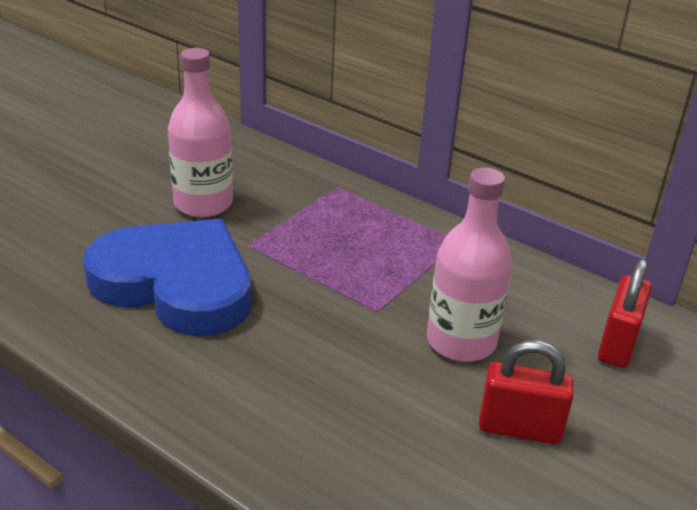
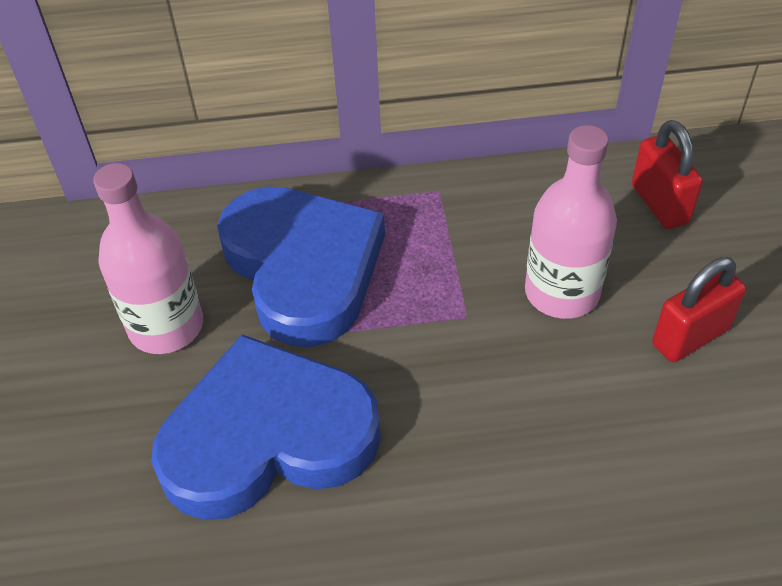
camera: 40 degrees left, 15 degrees up
none -> blue heart [217,186,385,347]

